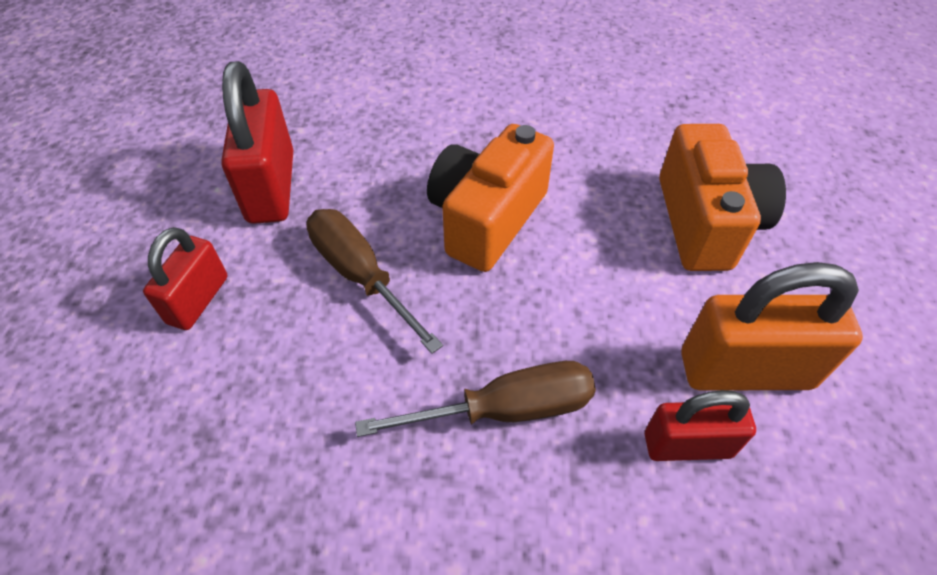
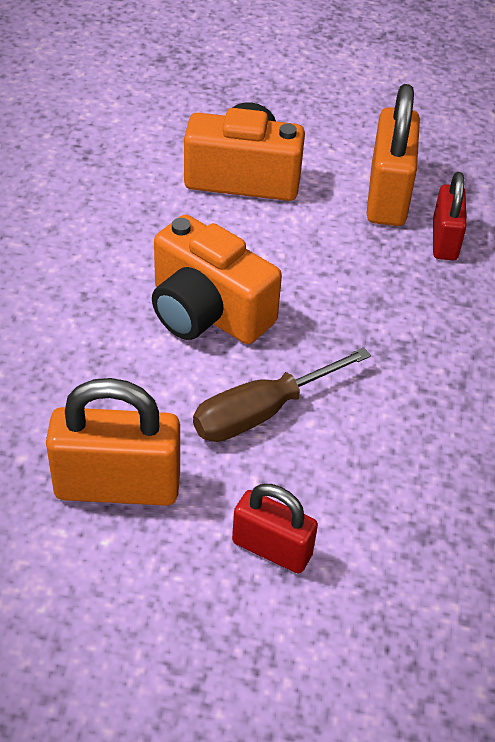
camera: 85 degrees left, 5 degrees down
red padlock [221,61,293,224] -> orange padlock [46,378,180,506]
brown screwdriver [355,361,596,437] -> none

